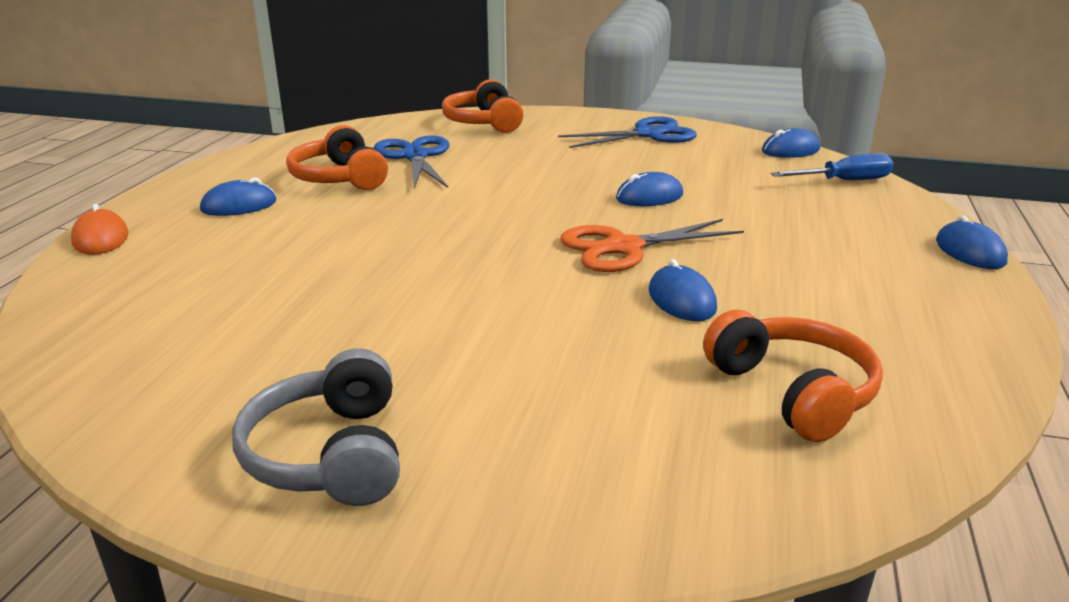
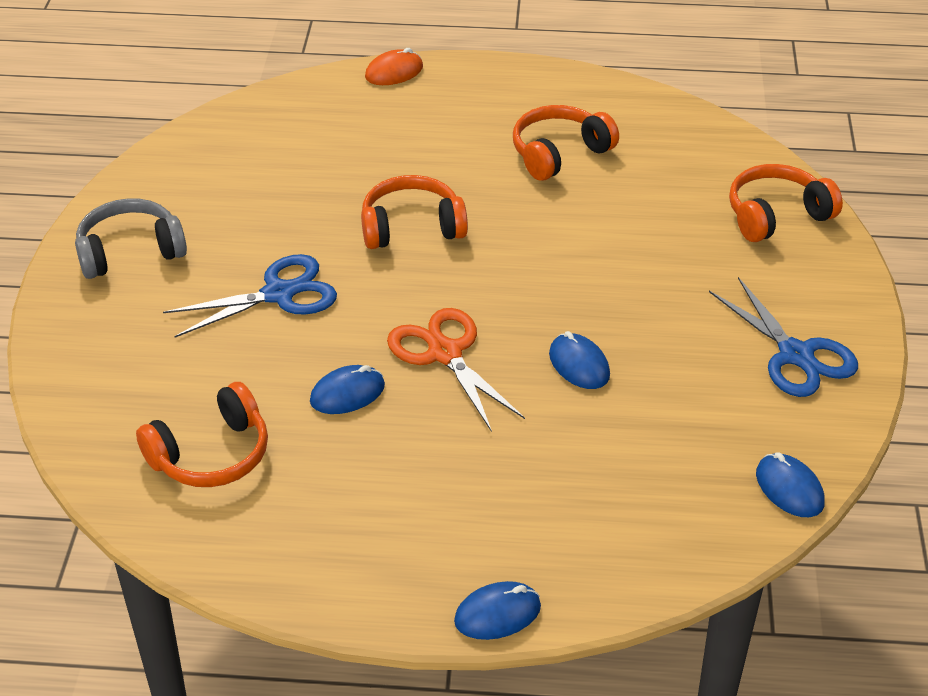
camera: 80 degrees right, 15 degrees up
blue mouse [200,177,276,216] -> none
blue scissors [374,135,450,189] -> blue scissors moved to [163,254,337,337]
blue screwdriver [771,153,894,180] -> none
none -> orange headphones [361,175,468,249]

